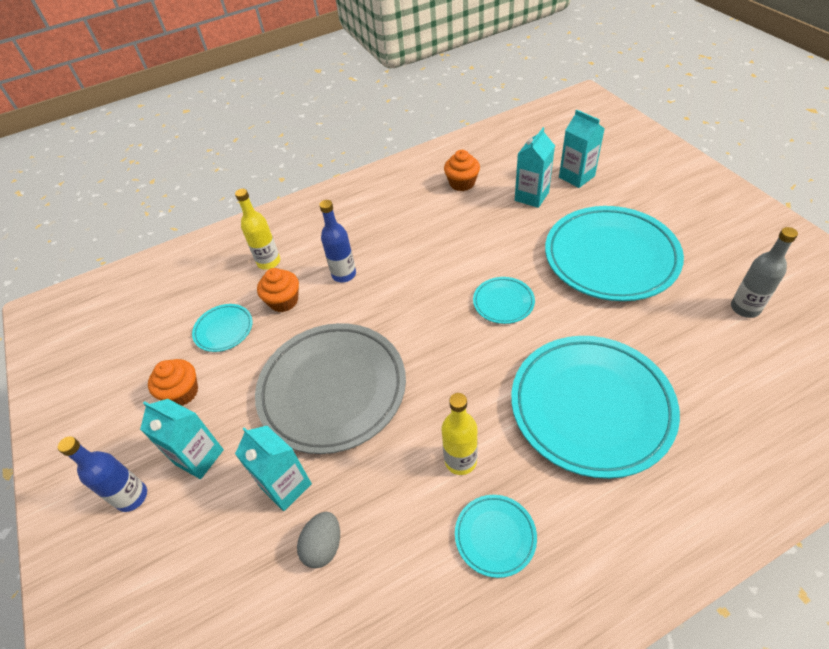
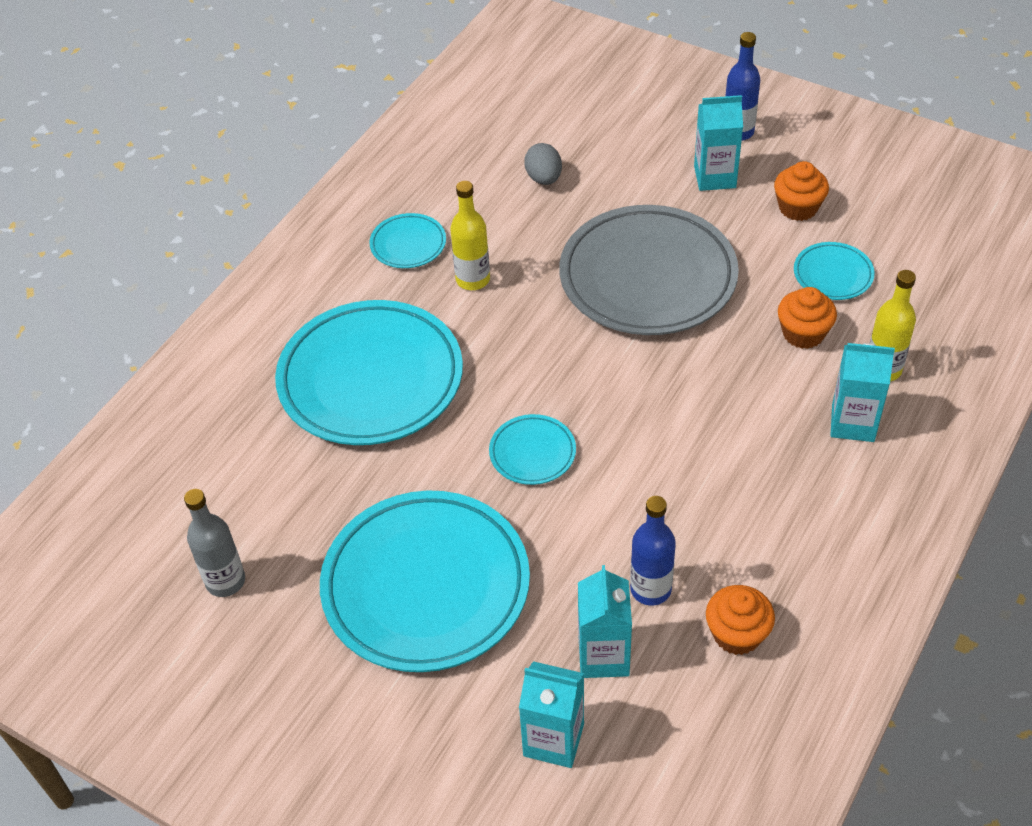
camera: 145 degrees right, 0 degrees up
turquoise carton [235,426,312,511] -> turquoise carton moved to [830,343,895,442]
blue bottle [319,200,356,282] -> blue bottle moved to [630,496,676,605]

